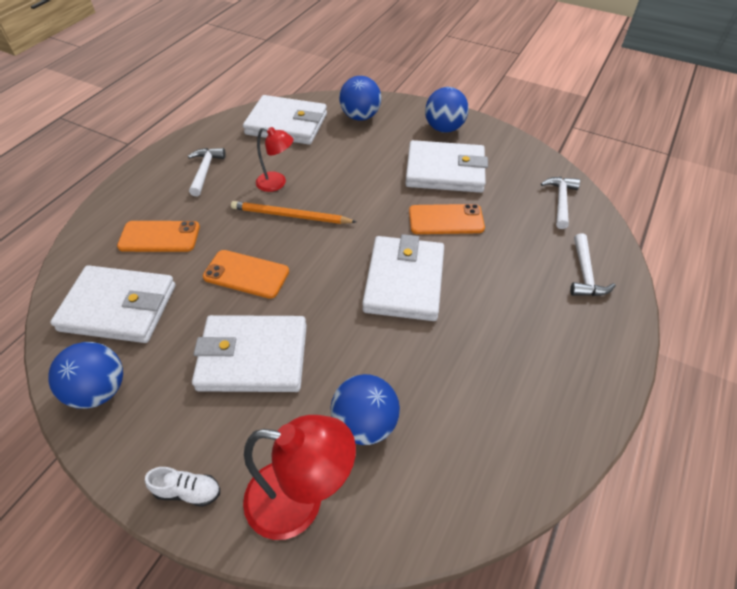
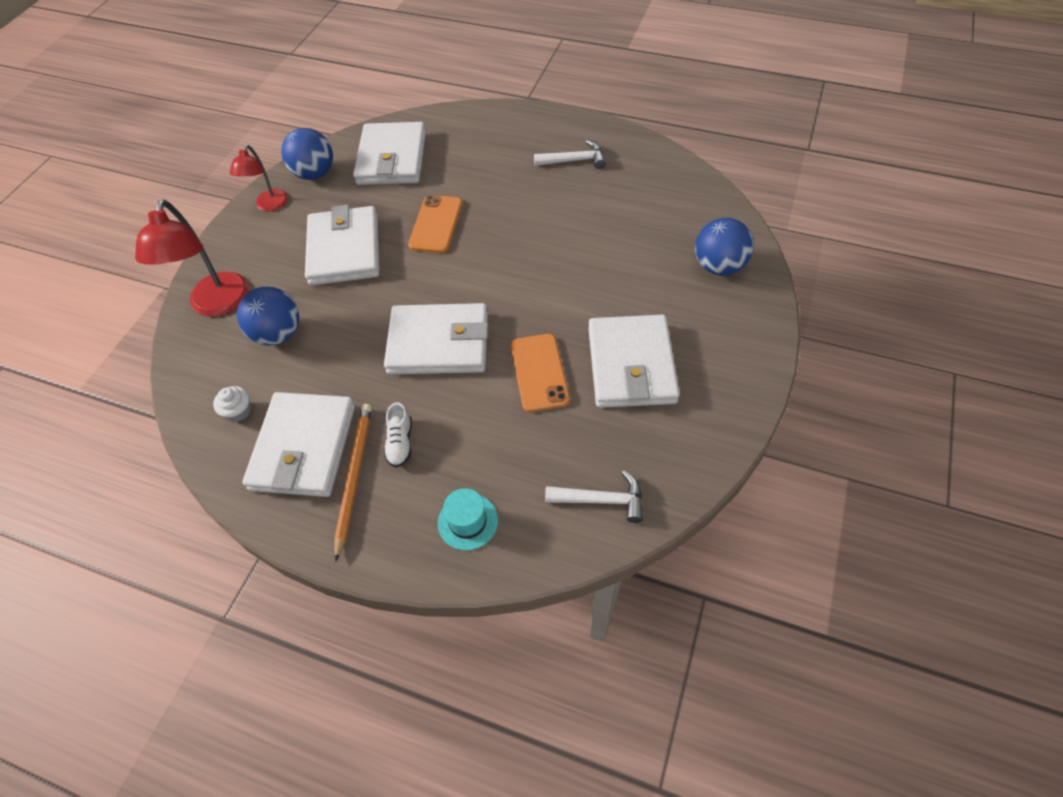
camera: 85 degrees right, 5 degrees up
orange phone [117,221,200,252] -> none
white shoe [145,467,220,507] -> white shoe moved to [384,402,412,467]
orange pencil [231,201,357,224] -> orange pencil moved to [334,404,372,562]
white wallet [243,95,327,145] -> white wallet moved to [242,392,355,497]
red lamp [256,127,294,192] -> red lamp moved to [230,145,288,212]
blue ball [425,87,469,133] -> none
white hammer [570,233,616,296] -> turquoise hat [438,488,498,550]
none -> white cupcake [213,386,251,422]

